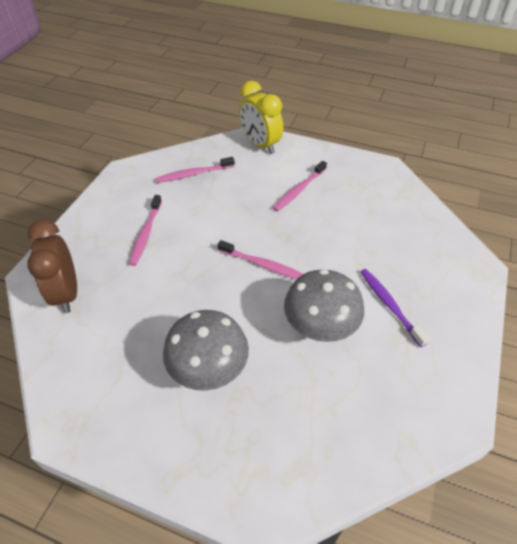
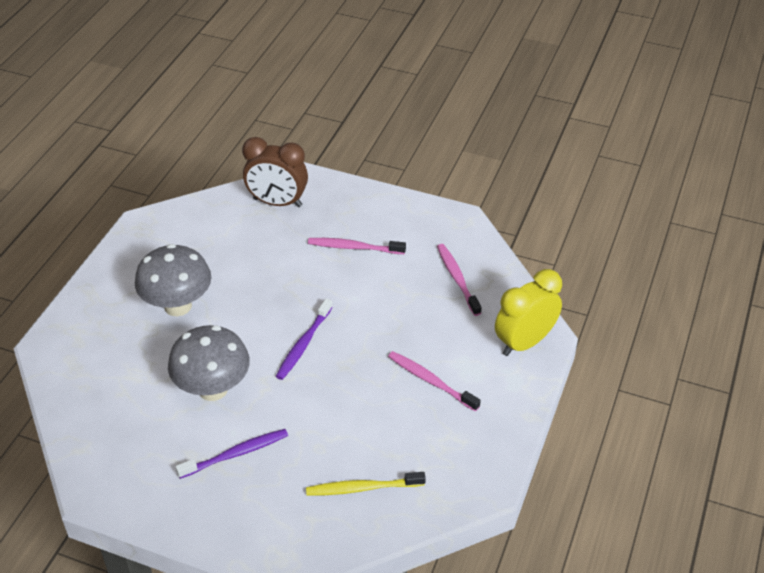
camera: 90 degrees right, 5 degrees down
brown clock [27,219,77,313] -> brown clock turned 150 degrees counterclockwise [242,137,308,207]
pink toothbrush [218,240,303,279] -> purple toothbrush [276,298,333,380]
none -> yellow toothbrush [306,472,426,496]

